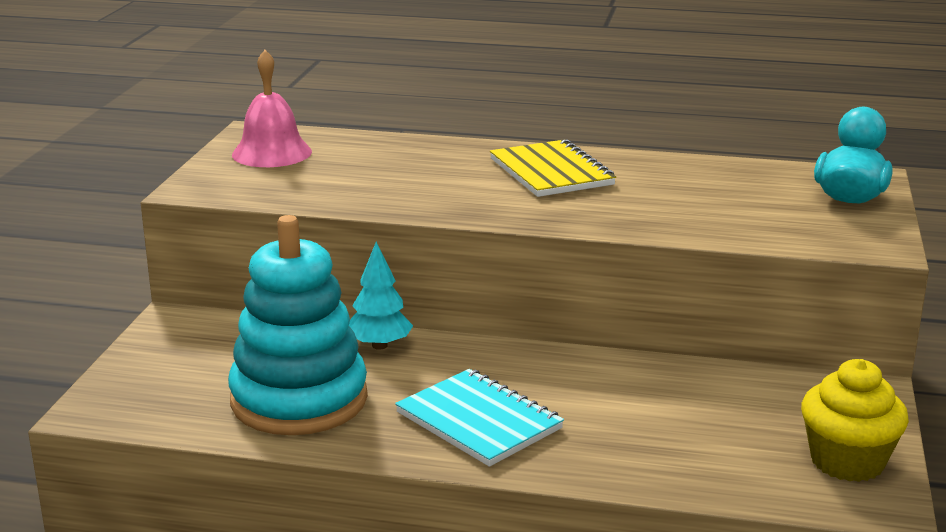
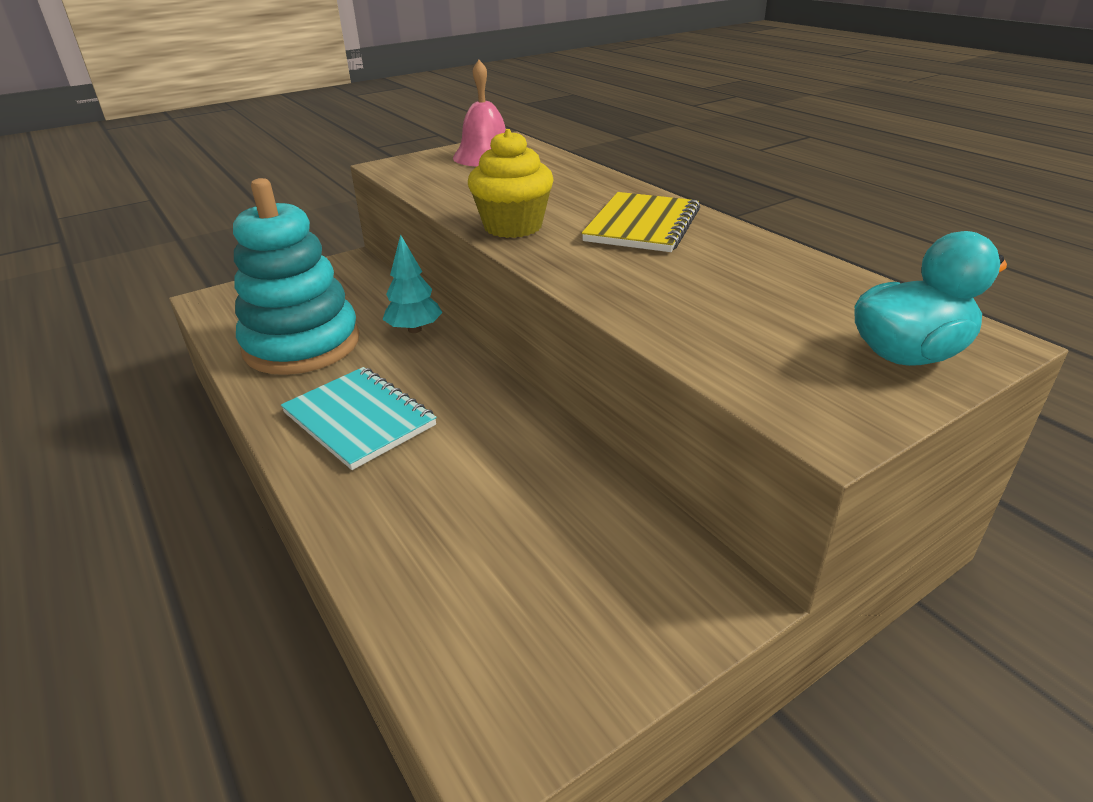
camera: 45 degrees right, 10 degrees up
turquoise notebook [395,369,564,467] -> turquoise notebook turned 45 degrees counterclockwise [281,367,437,470]
yellow cupcake [801,359,909,482] -> yellow cupcake moved to [468,129,554,238]

